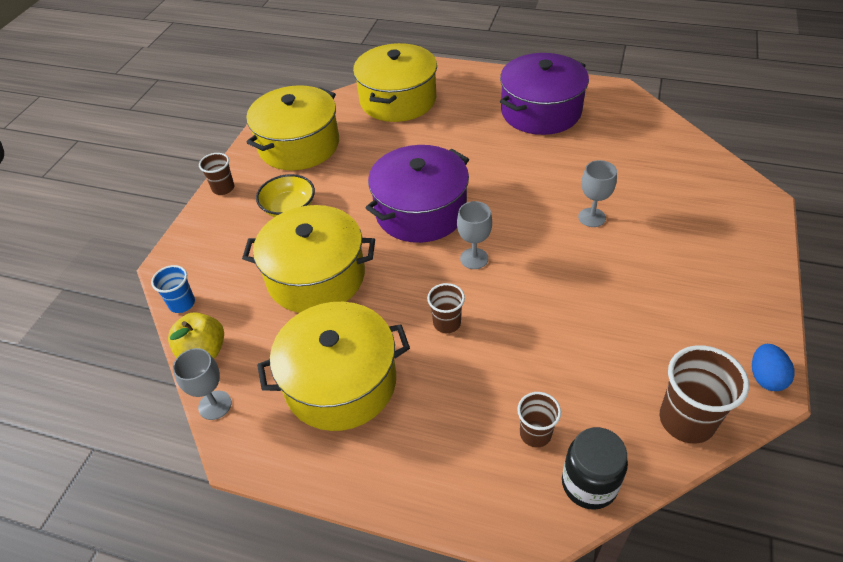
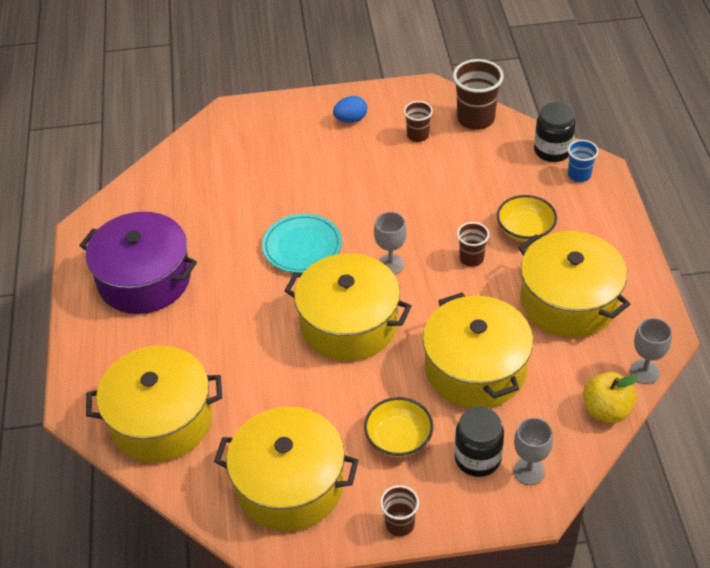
camera: 115 degrees left, 0 degrees up
blue cup [151,265,195,313] -> blue cup moved to [568,140,599,182]
purple pot [365,145,469,243] -> yellow pot [284,253,411,361]
brown cup [517,392,561,447] -> brown cup moved to [404,101,433,142]
grey goblet [578,160,617,227] -> grey goblet moved to [514,418,553,485]
blue egg [752,344,795,391] -> blue egg moved to [333,96,367,123]
none -> turquoise plate [262,214,342,273]
none -> black jar [454,407,504,477]
none -> yellow bowl [497,195,557,242]

